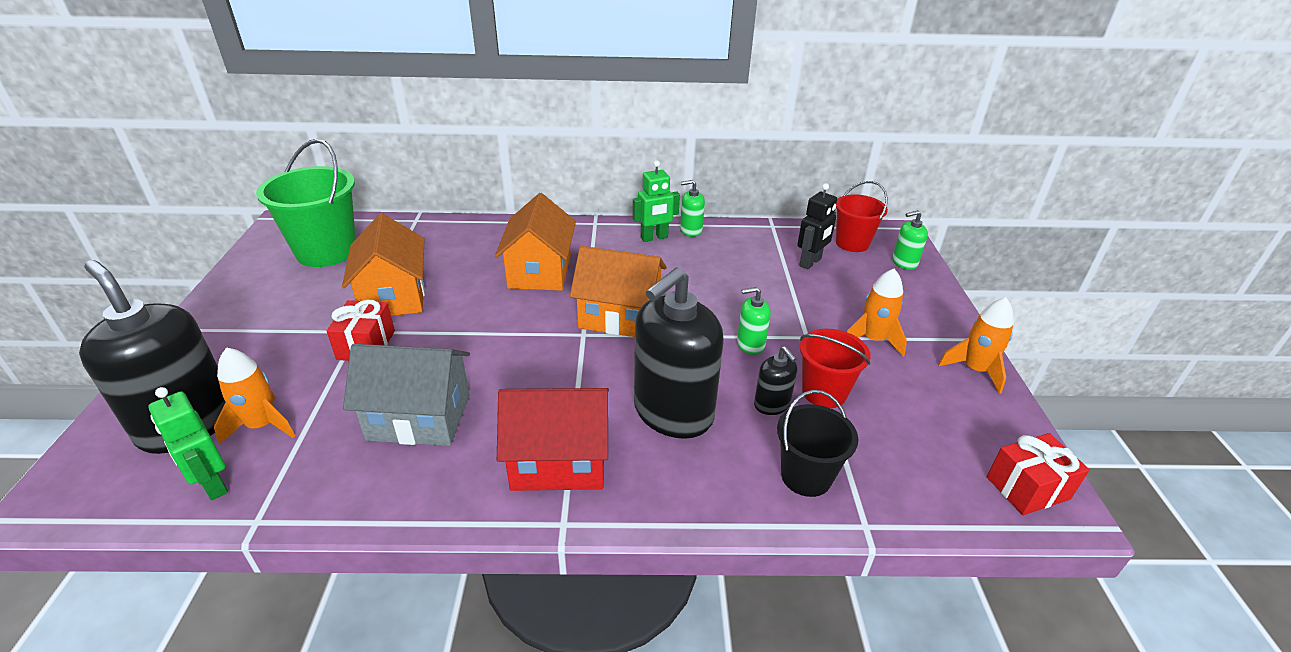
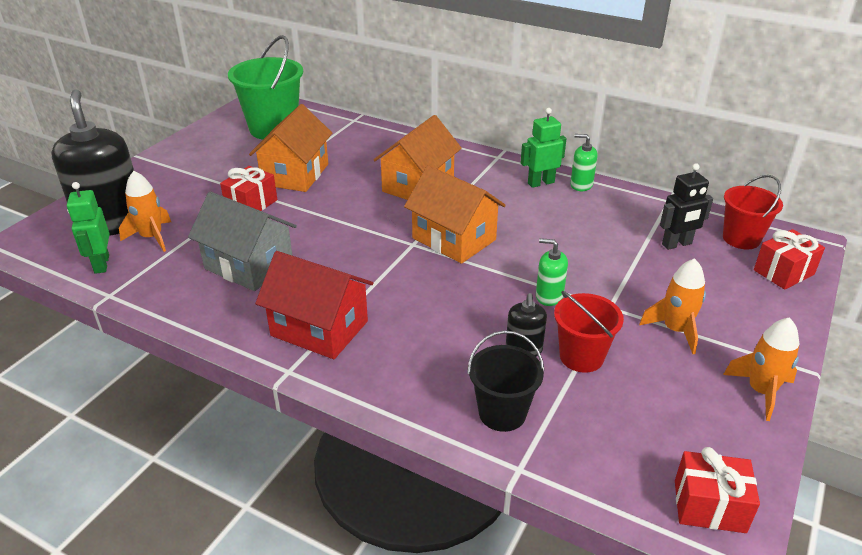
camera: 30 degrees right, 0 degrees up
green robot [633,160,680,242] -> green robot turned 150 degrees clockwise [521,108,567,188]
black soap dispenser [634,268,724,439] -> none
green soap dispenser [892,210,928,270] -> red gift [754,229,825,290]

